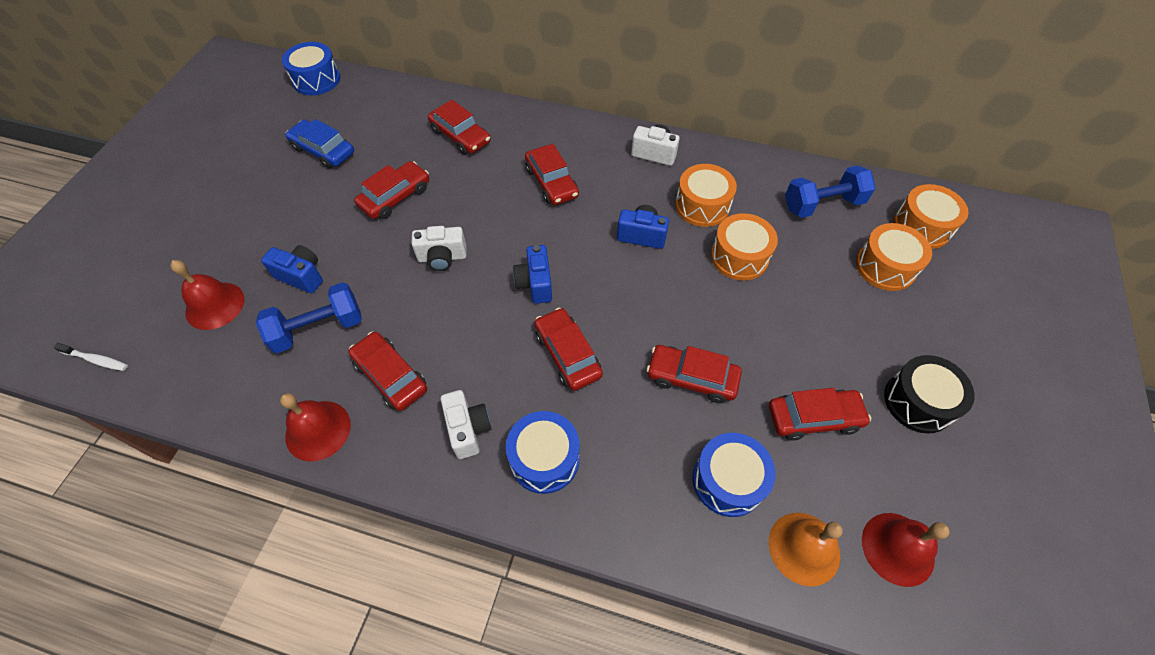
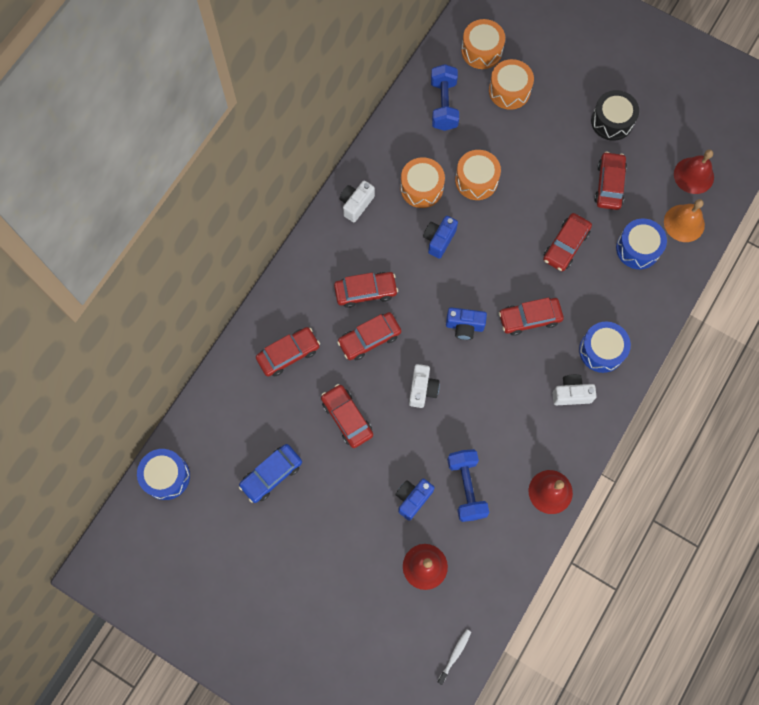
camera: 75 degrees left, 15 degrees up
red car [348,332,427,411] -> red car moved to [337,312,401,360]

